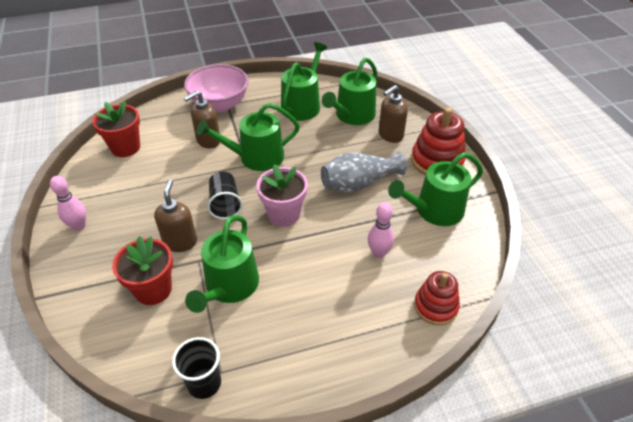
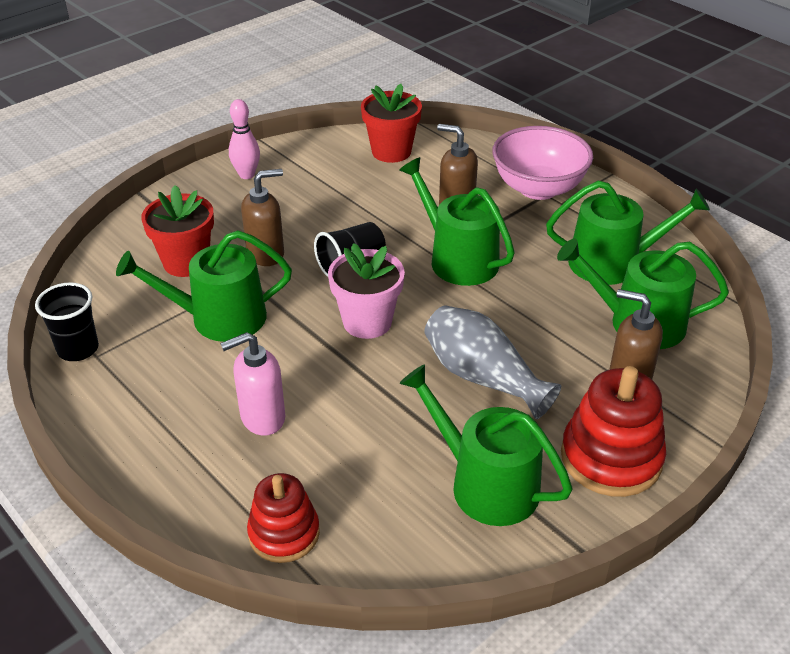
camera: 65 degrees right, 5 degrees down
pink bowling pin [368,203,394,258] -> none
none -> pink soap dispenser [220,332,285,436]

